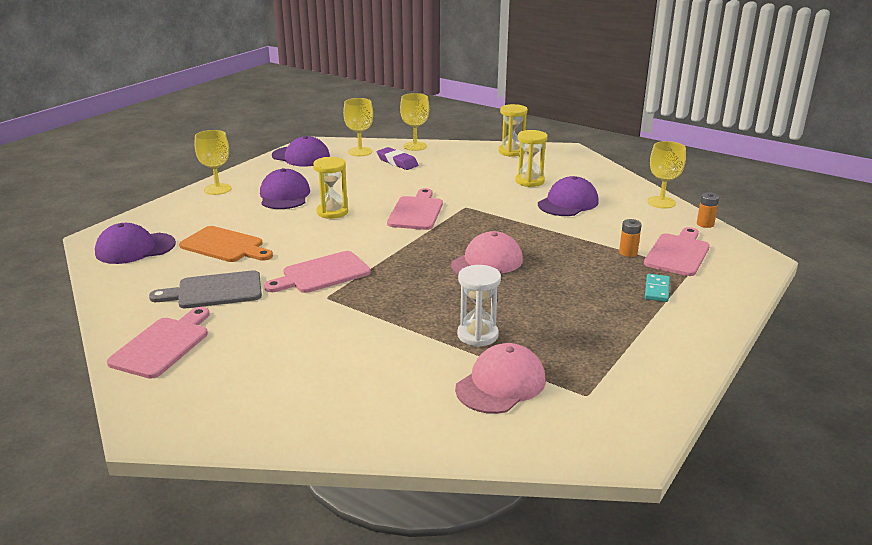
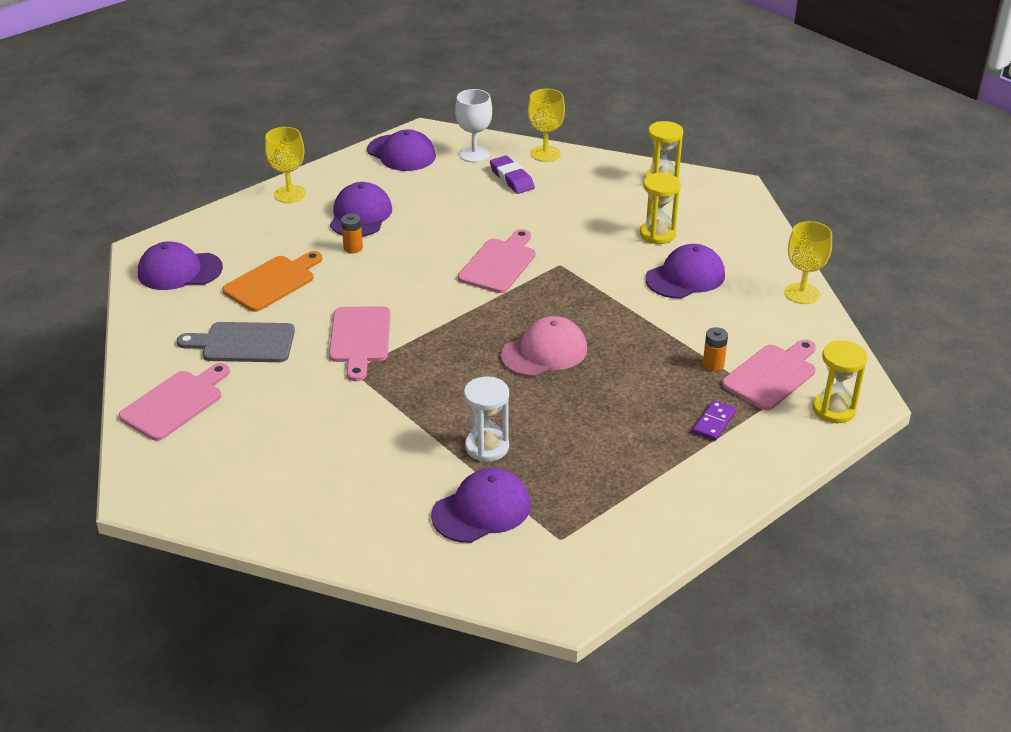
camera: 15 degrees right, 10 degrees up
orange cutting board [179,226,273,262] -> orange cutting board turned 90 degrees counterclockwise [222,251,322,312]
pink cutting board [264,251,371,293] -> pink cutting board turned 75 degrees counterclockwise [329,306,390,381]
yellow hourglass [313,157,348,219] -> yellow hourglass moved to [813,340,867,423]
yellow goblet [343,98,373,156] -> white goblet [455,89,492,163]
pink cap [455,343,546,414] -> purple cap [431,468,531,543]
turquoise domino [645,274,670,302] -> purple domino [693,400,736,441]
orange battery [697,192,719,228] -> orange battery moved to [341,214,363,253]

